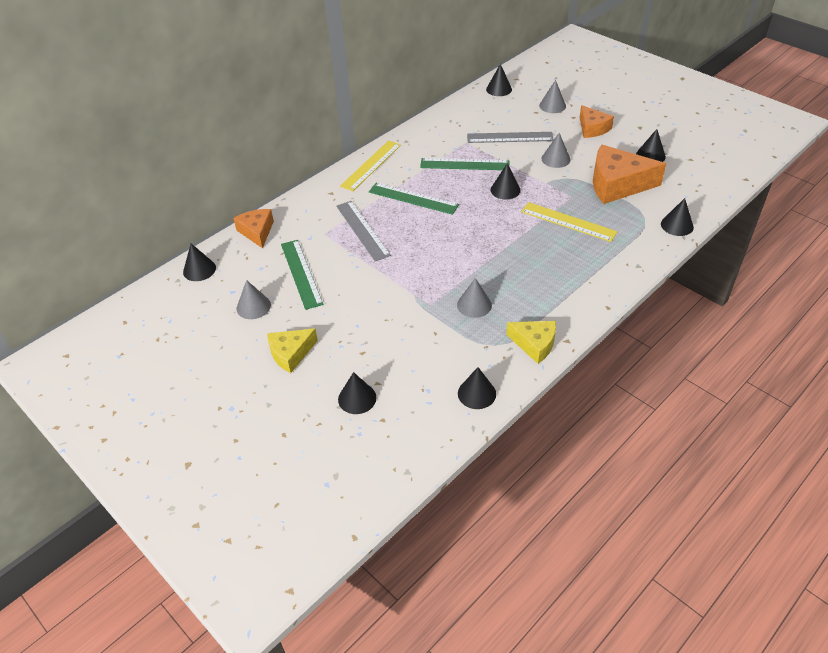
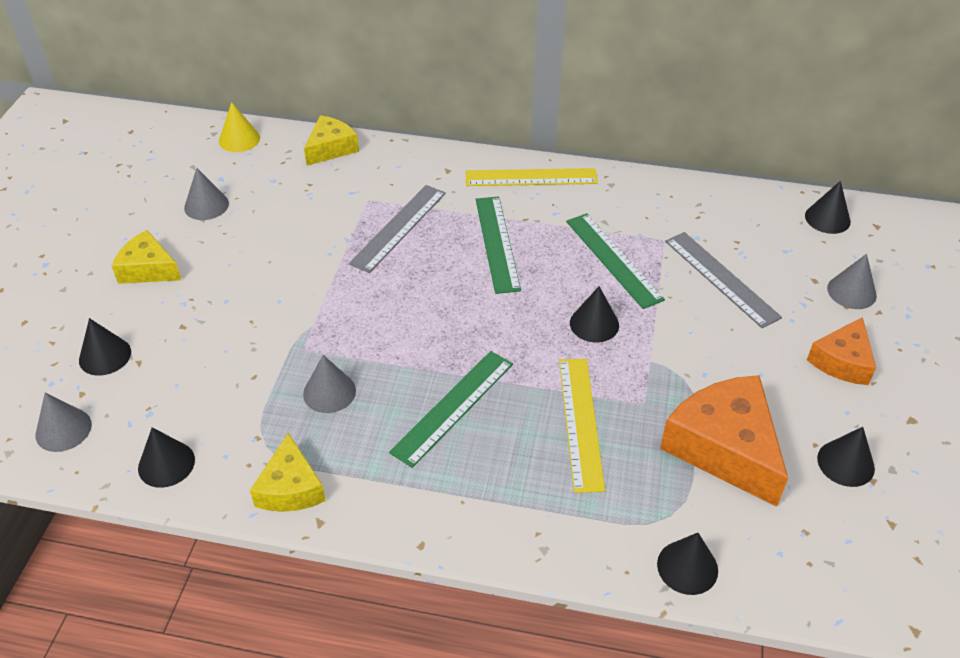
camera: 55 degrees right, 0 degrees up
black cone [183,244,216,281] -> yellow cone [219,102,260,152]
orange cheese [233,209,274,248] -> yellow cheese [304,115,359,166]
green ruler [281,240,323,310] -> green ruler moved to [389,351,513,468]
grey cone [541,133,571,168] -> grey cone moved to [36,393,92,452]

